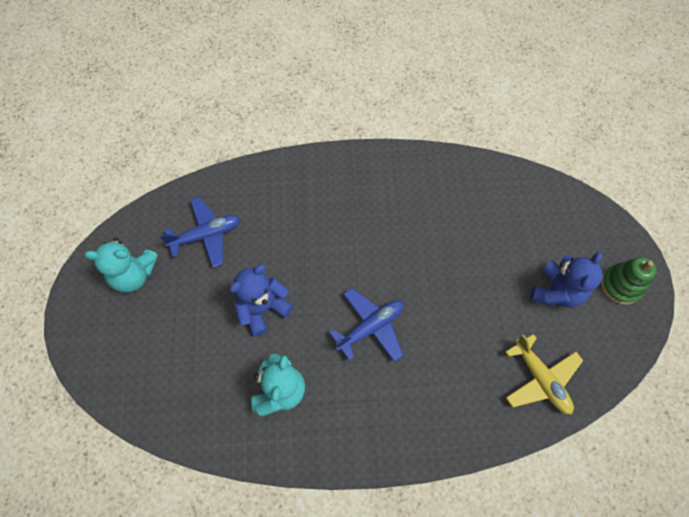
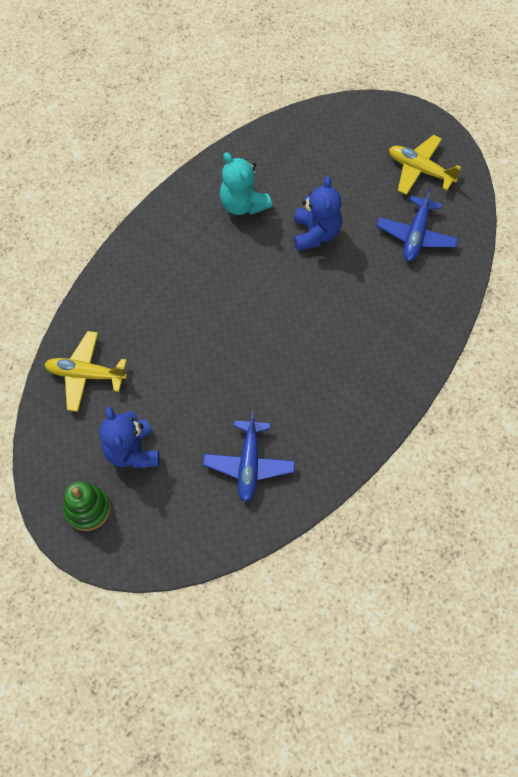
camera: 130 degrees right, 0 degrees up
turquoise teddy bear [84,238,158,293] -> yellow plane [389,135,461,195]
blue plane [329,288,404,362] -> blue plane moved to [203,411,295,502]

